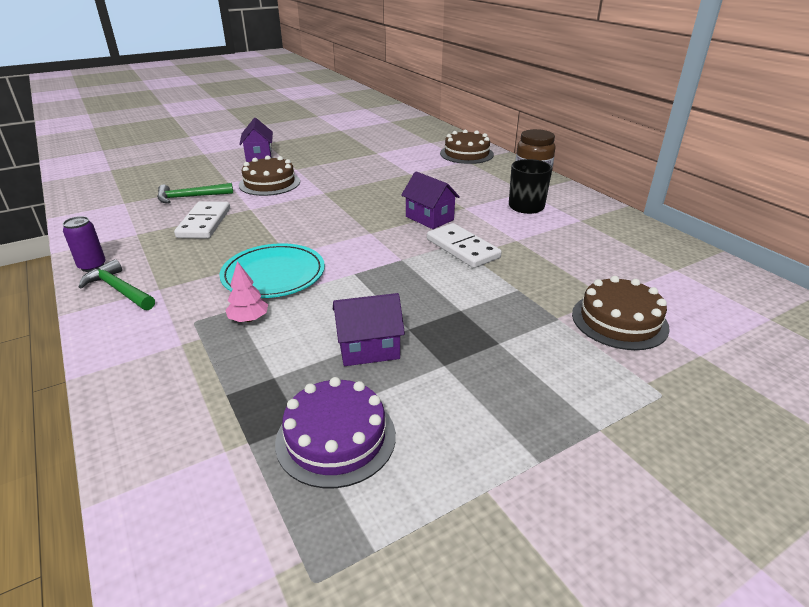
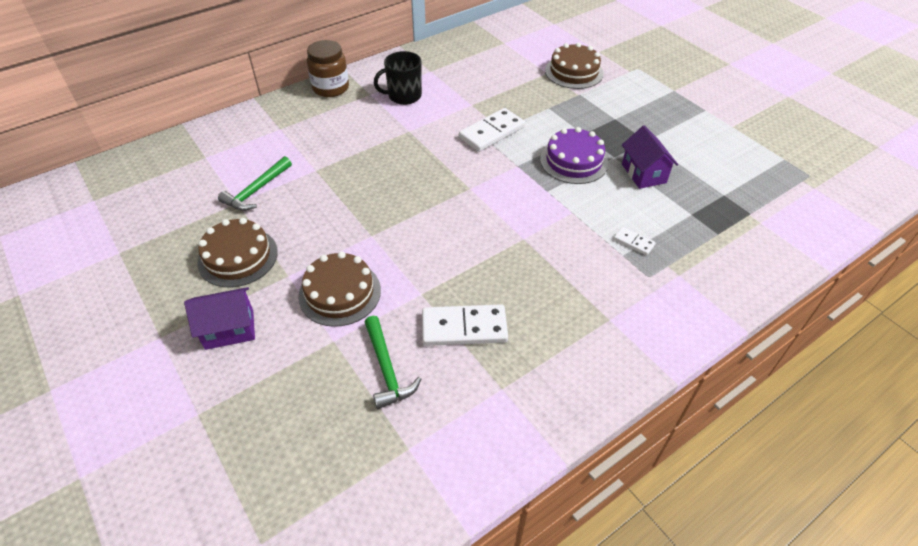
camera: 95 degrees left, 15 degrees up
purple can [63,216,106,272] -> none
green hammer [78,259,155,310] -> green hammer moved to [218,156,292,211]
turquoise plate [219,243,325,298] -> none
pink tree [225,261,268,322] -> white domino [614,227,656,256]
purple cake [275,377,396,488] -> purple cake moved to [540,127,608,184]
purple house [401,171,460,229] -> none
brown cake [440,130,494,164] -> brown cake moved to [197,218,278,287]

